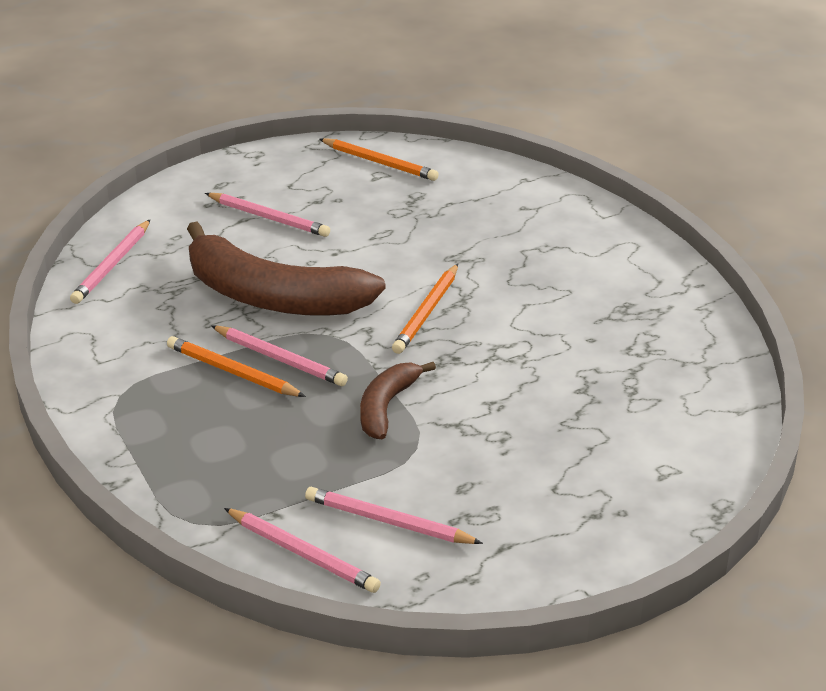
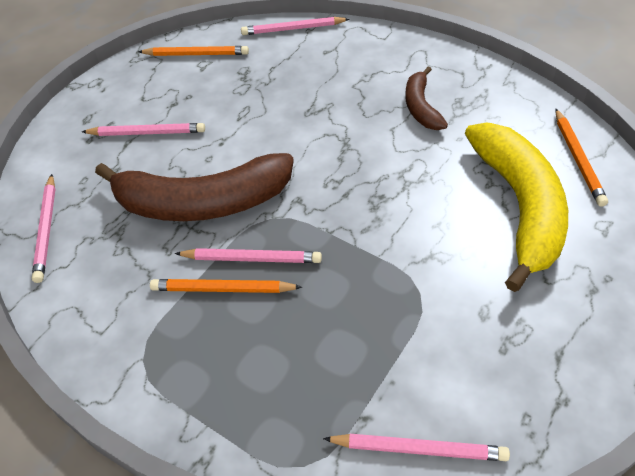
camera: 25 degrees left, 15 degrees up
pink pencil [305,487,483,544] -> pink pencil moved to [241,17,349,35]
brown banana [360,362,436,439] -> brown banana moved to [405,66,448,130]
orange pencil [392,264,458,354] -> orange pencil moved to [555,108,608,207]
none -> yellow banana [465,122,568,292]

